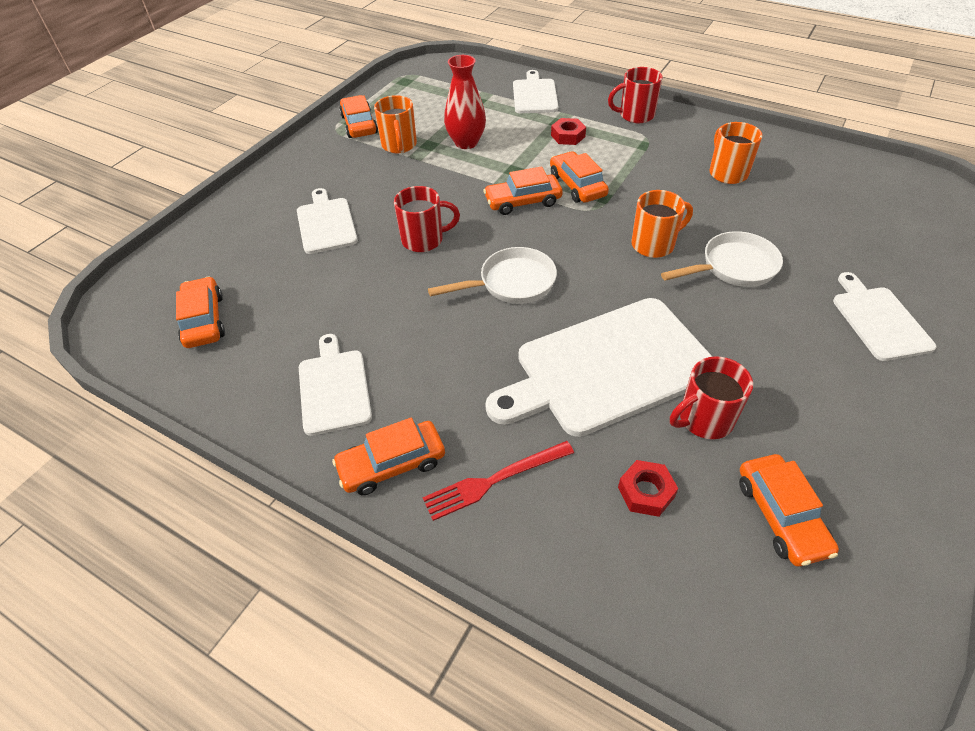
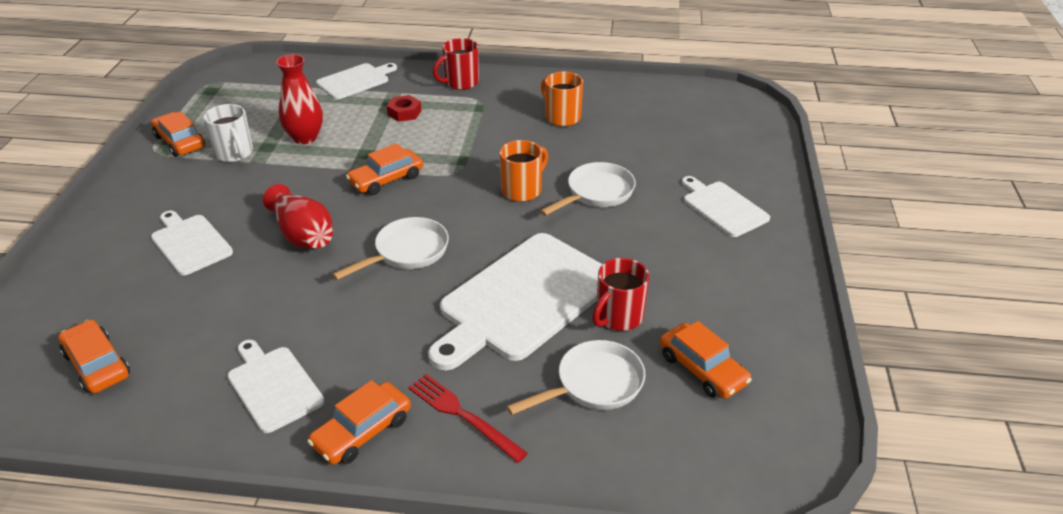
camera: 25 degrees left, 10 degrees down
orange mug [374,95,417,154] -> white mug [203,104,253,162]
red mug [394,186,460,252] -> red vase [263,184,333,249]
red fork [423,441,574,521] -> red fork turned 90 degrees clockwise [408,374,528,463]
white cutting board [513,70,559,113] -> white cutting board turned 75 degrees clockwise [316,63,397,99]
orange car [550,151,609,203] -> none
red nut [618,460,678,517] -> white pan [506,340,645,415]

